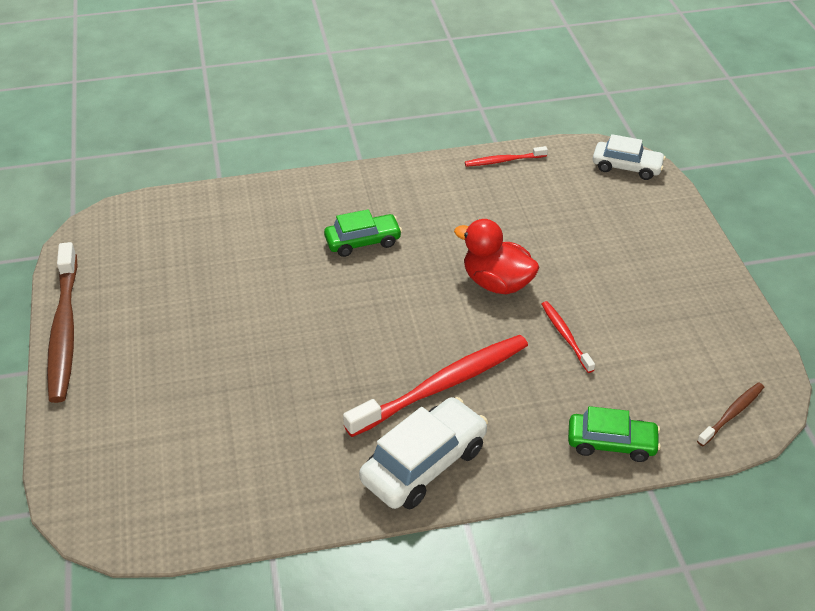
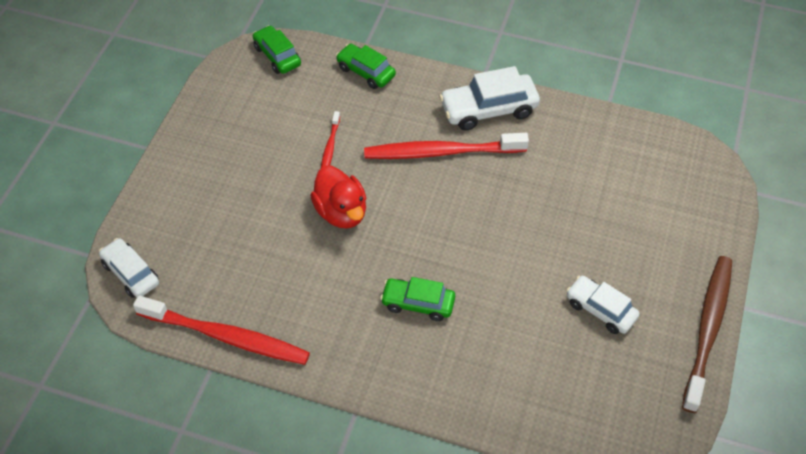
camera: 150 degrees left, 10 degrees up
red toothbrush [465,146,548,167] -> red toothbrush [133,295,310,365], size x2.04
brown toothbrush [697,382,764,446] -> green car [253,25,301,74]
none -> white car [566,276,640,334]

